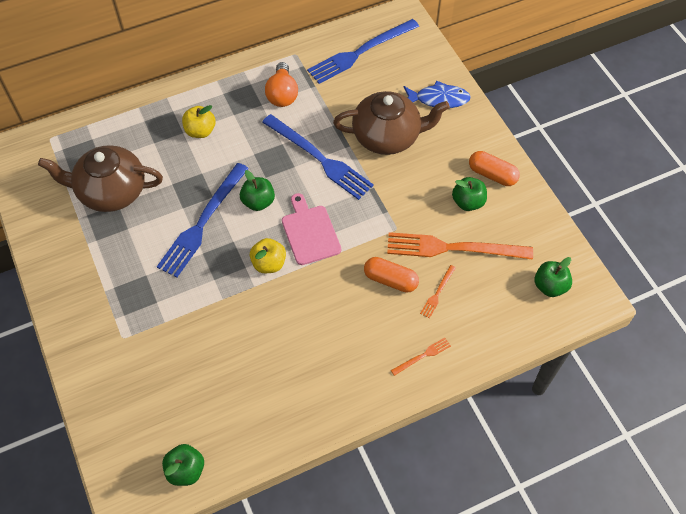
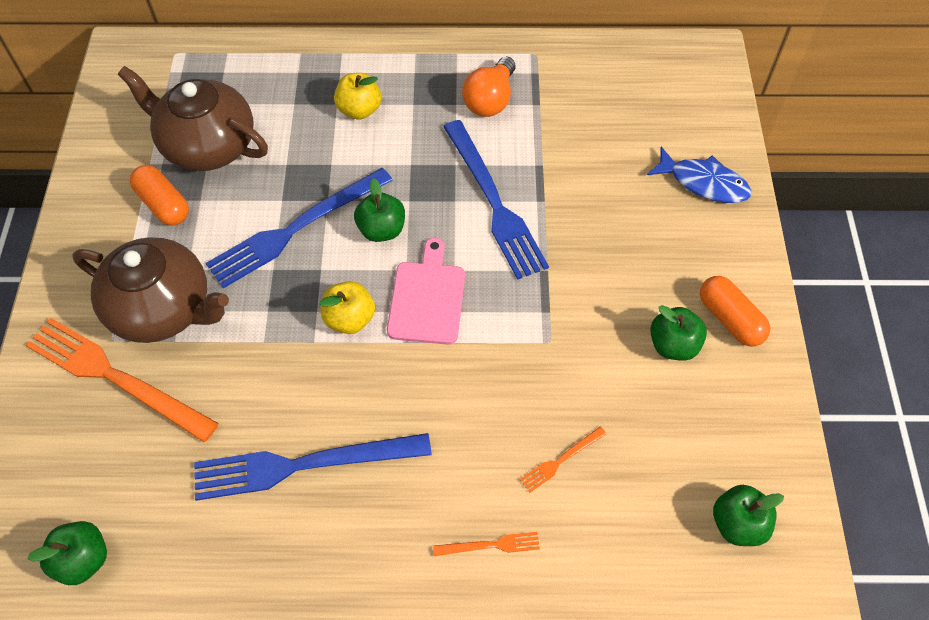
camera: 25 degrees right, 0 degrees up
blue fork [307,19,419,84] -> blue fork moved to [194,433,432,501]
brown teapot [333,91,450,155] -> brown teapot moved to [72,237,229,343]
orange capsule [364,257,419,293] -> orange capsule moved to [130,165,189,226]
orange fork [387,232,533,260] -> orange fork moved to [26,318,219,442]

